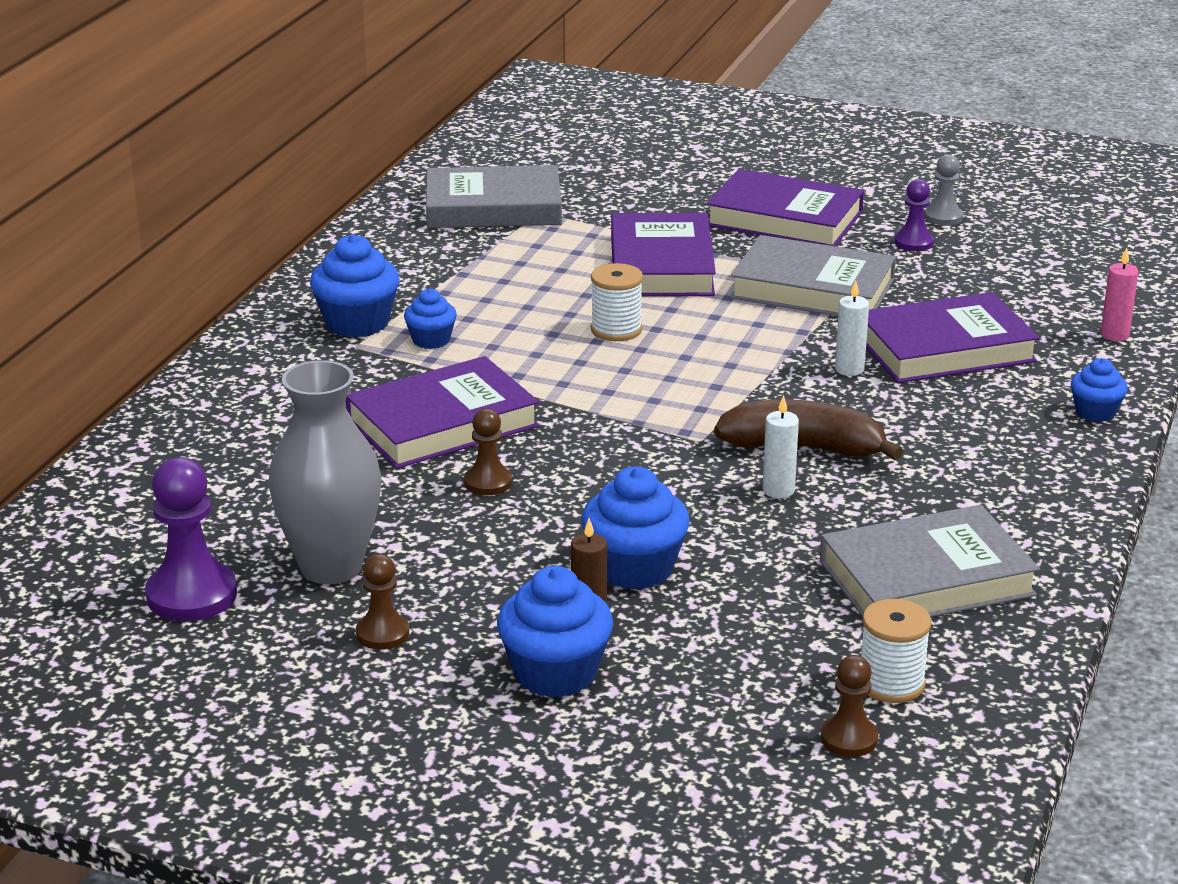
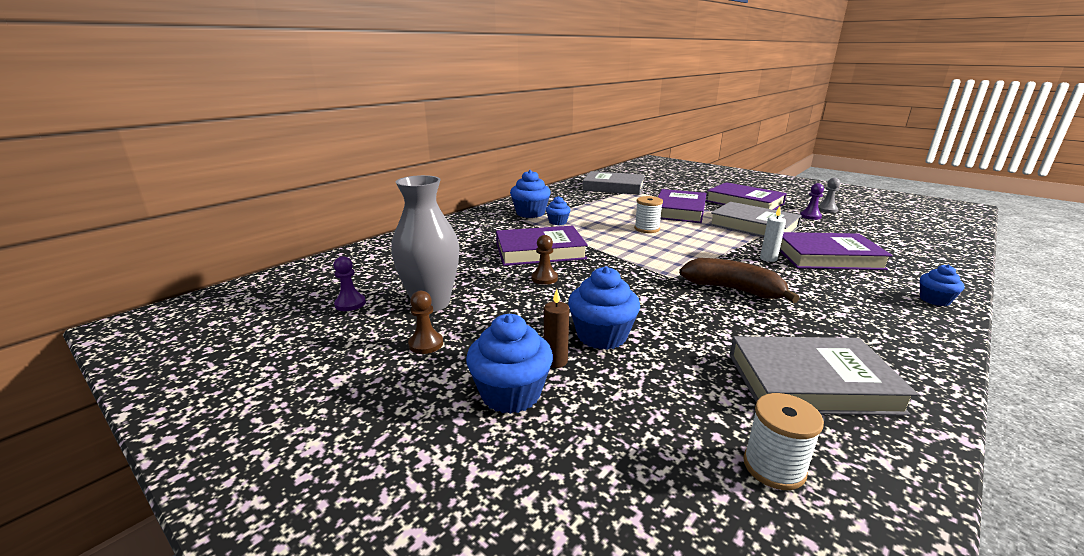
camera: 20 degrees right, 5 degrees down
purple pawn [145,457,237,621] -> purple pawn [333,256,366,311], size x0.58
white candle [763,395,799,498] -> none
brown pawn [821,655,878,757] -> none
pink candle [1101,248,1138,341] -> none

